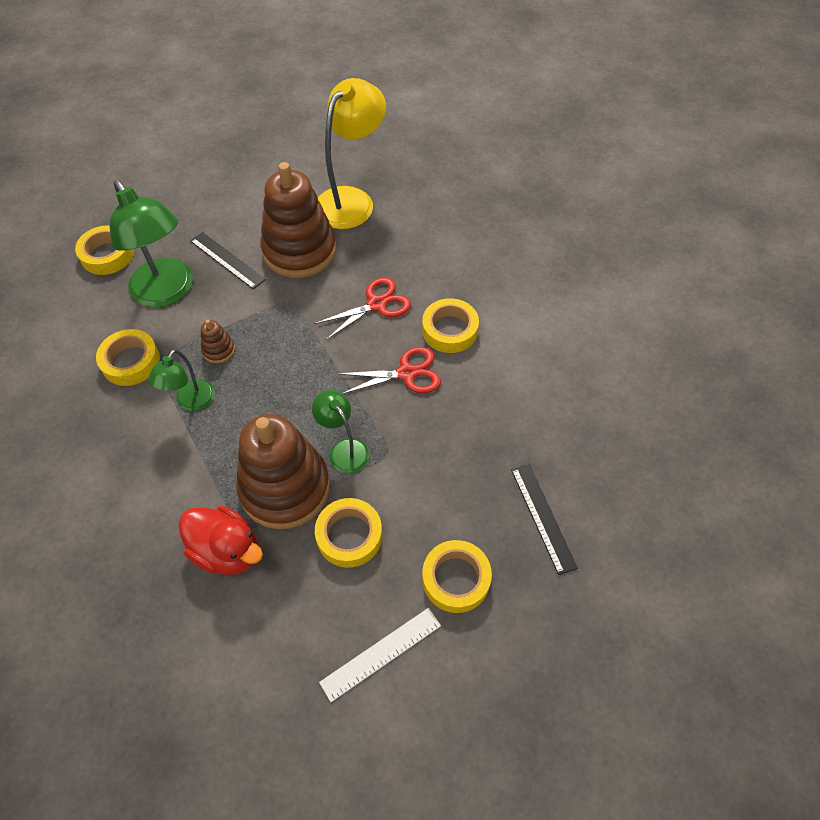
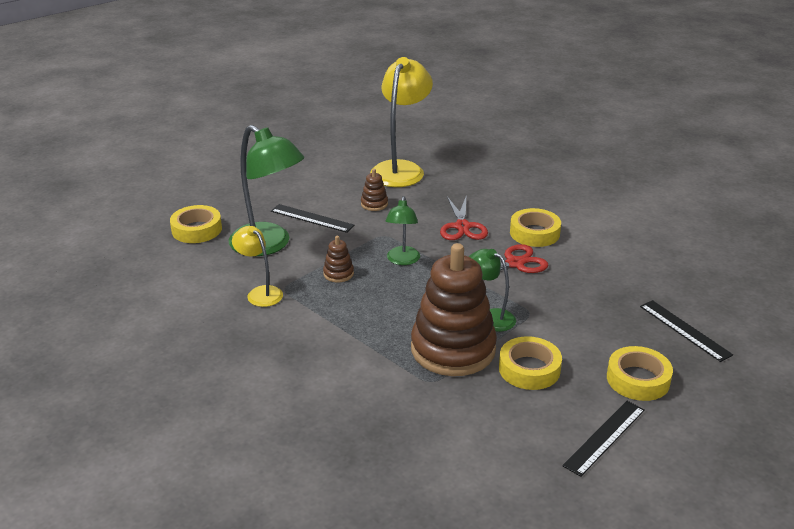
camera: 15 degrees left, 25 degrees down
yellow tape [96,329,160,386] -> yellow lamp [232,226,283,307]
green lamp [148,349,215,411] -> green lamp moved to [386,196,420,265]
red duck [178,506,263,575] -> none
brown stacking toy [260,162,336,278] -> brown stacking toy [361,169,388,211], size x0.40
red scissors [314,277,411,340] -> red scissors turned 135 degrees clockwise [440,197,488,240]
white ruler [319,608,441,702] -> black ruler [562,401,645,477]

